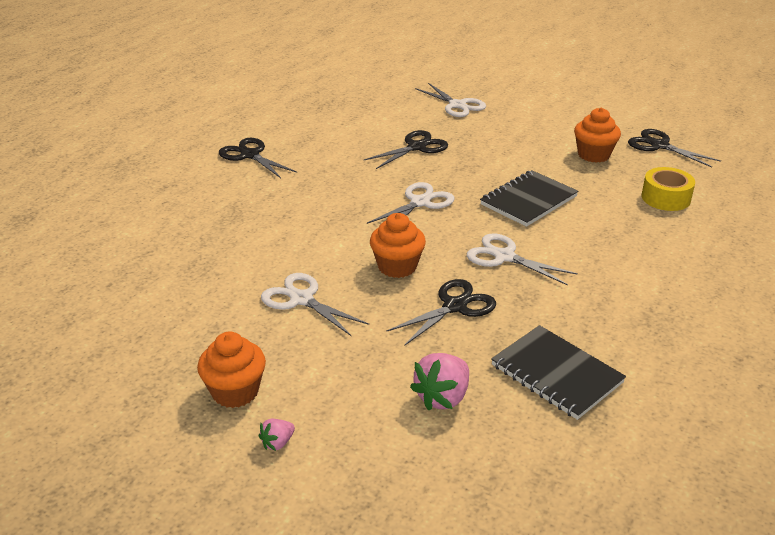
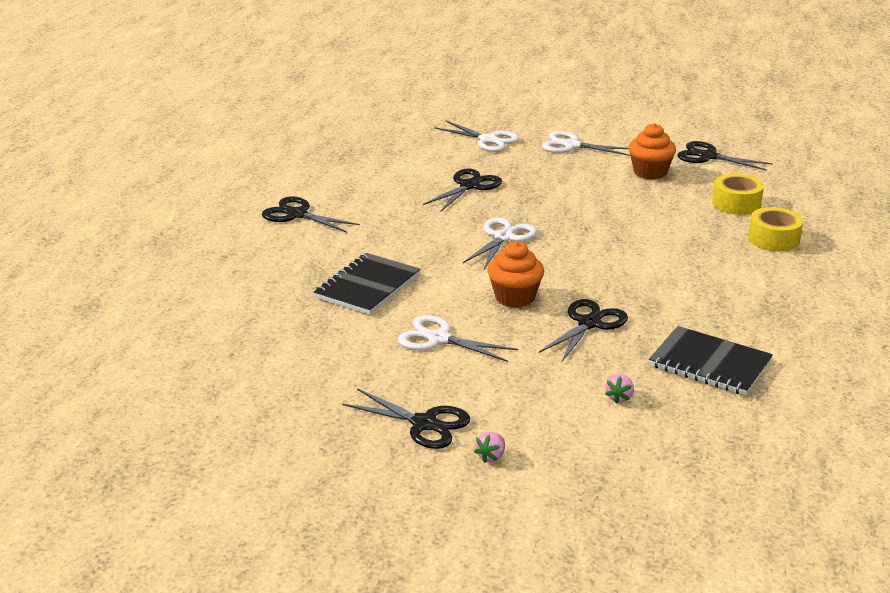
camera: 15 degrees left, 5 degrees down
orange cupcake [197,332,266,408] -> black scissors [342,388,470,449]
pink strawberry [410,353,469,411] -> pink strawberry [605,374,634,404], size x0.53
white scissors [467,233,578,286] -> white scissors moved to [542,131,630,156]
black notebook [480,170,578,227] -> black notebook moved to [314,253,420,315]
none -> yellow tape [748,207,803,252]

